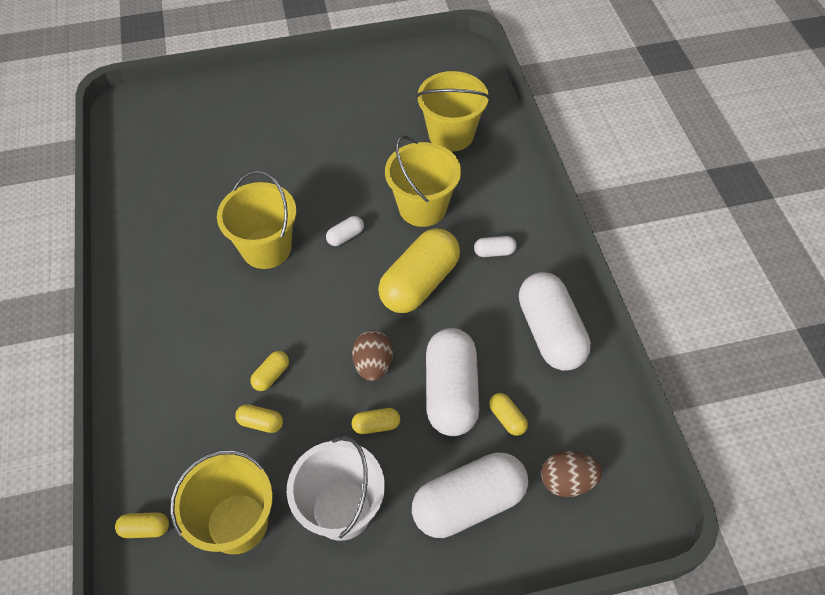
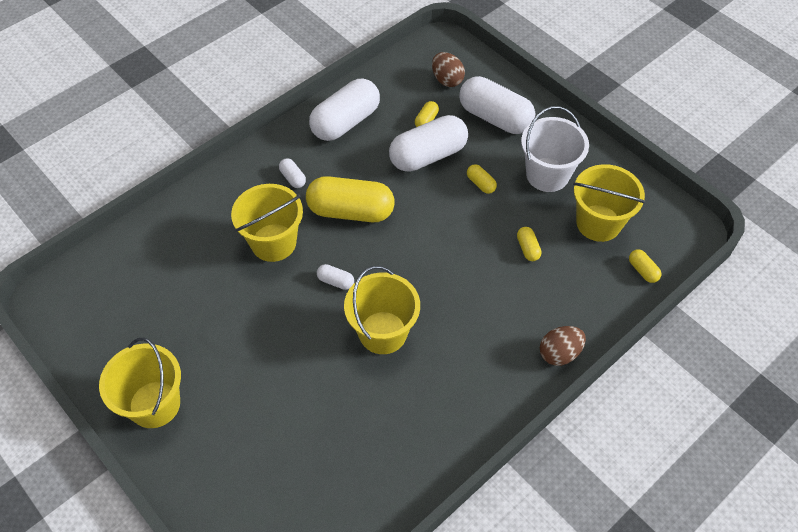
camera: 120 degrees left, 0 degrees up
yellow capsule [250,351,289,391] -> none
brown egg [352,330,393,381] -> brown egg moved to [540,326,586,366]
yellow bucket [416,71,490,152] -> yellow bucket moved to [99,338,181,428]

